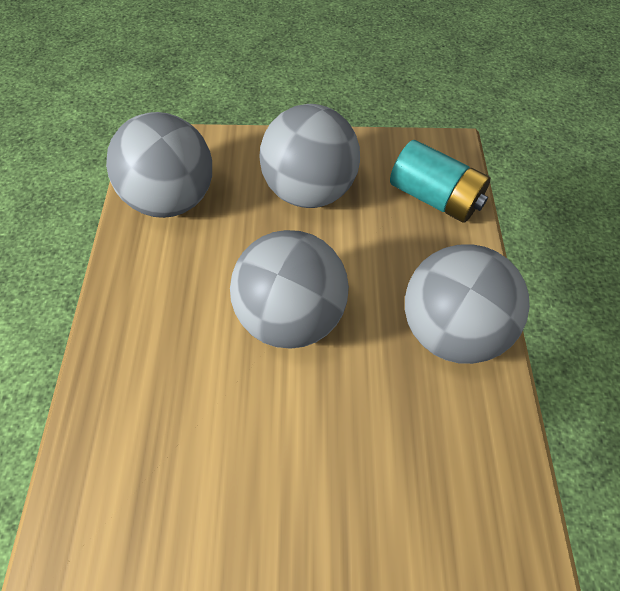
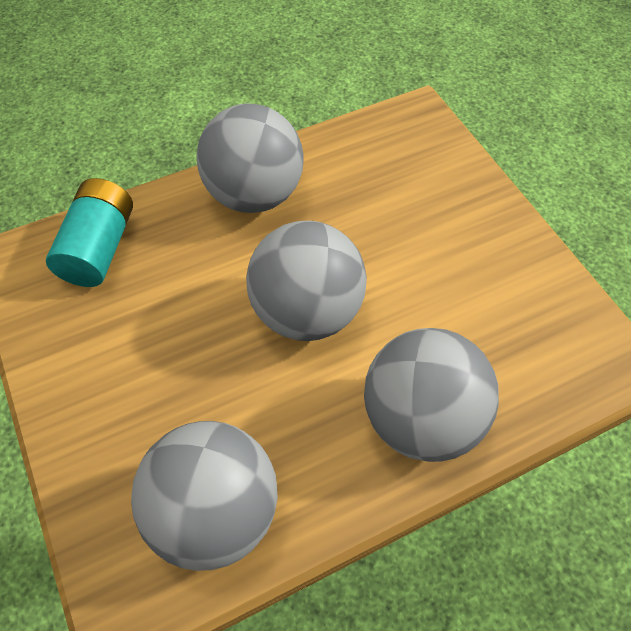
camera: 115 degrees left, 0 degrees up
grey ball [259,104,360,208] -> grey ball moved to [364,328,499,462]

